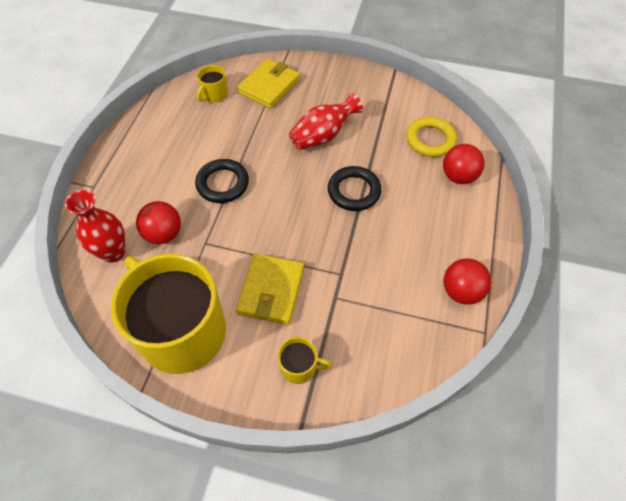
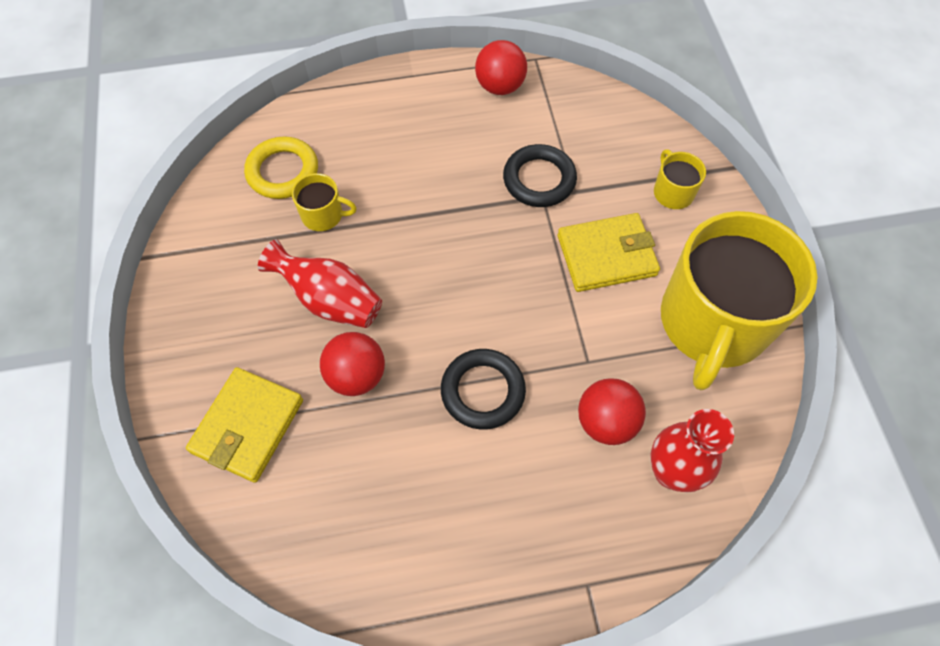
camera: 115 degrees left, 5 degrees up
yellow mug [197,65,228,102] -> yellow mug moved to [292,173,357,231]
yellow wallet [237,59,300,109] -> yellow wallet turned 75 degrees counterclockwise [186,367,303,483]
black ring [328,166,381,211] -> black ring moved to [503,144,577,207]
red ball [443,144,485,184] -> red ball moved to [320,332,385,396]

